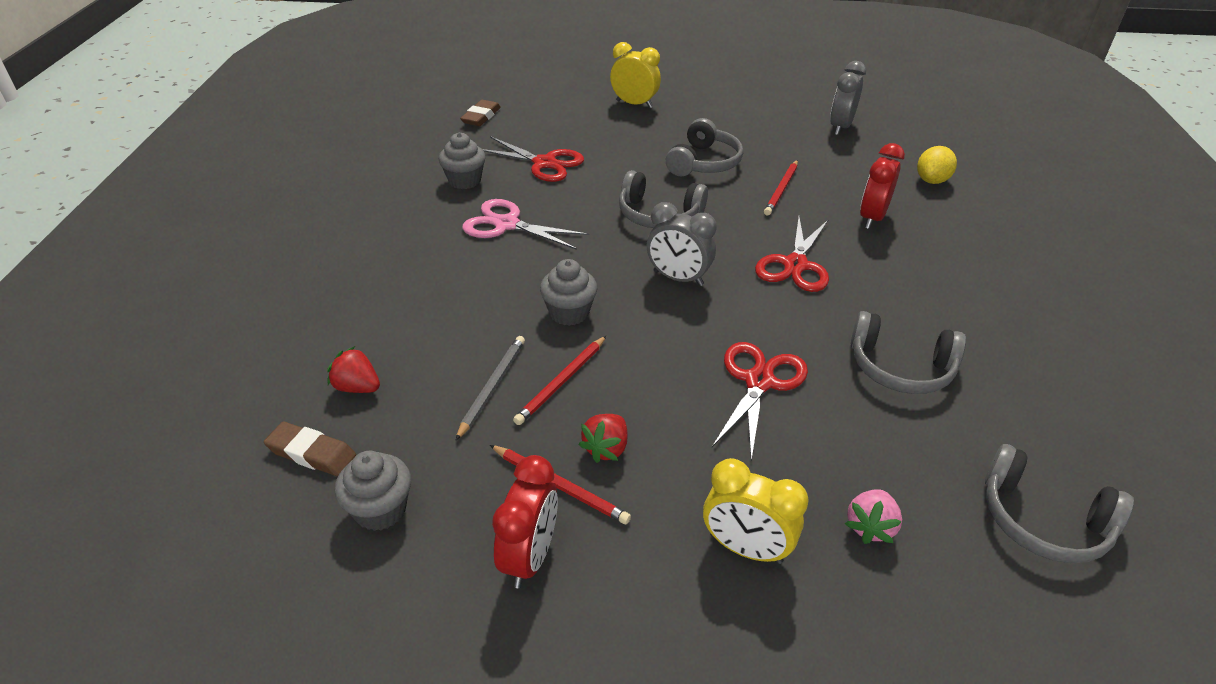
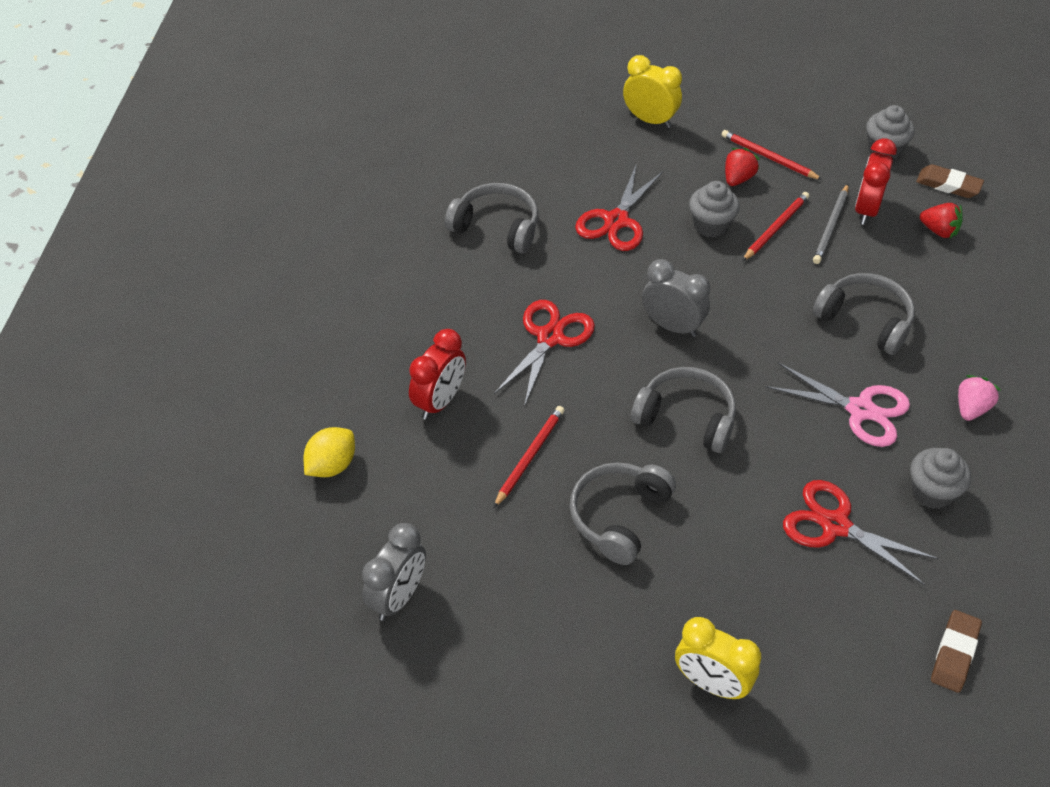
camera: 175 degrees left, 10 degrees up
red clock [492,455,558,588] -> red clock moved to [855,138,897,225]
grey cupcake [540,259,597,326] -> grey cupcake moved to [689,181,740,238]
pink strawberry [845,489,902,544] -> pink strawberry moved to [958,375,1001,421]
grey headphones [985,444,1134,563] -> grey headphones moved to [813,273,915,355]

